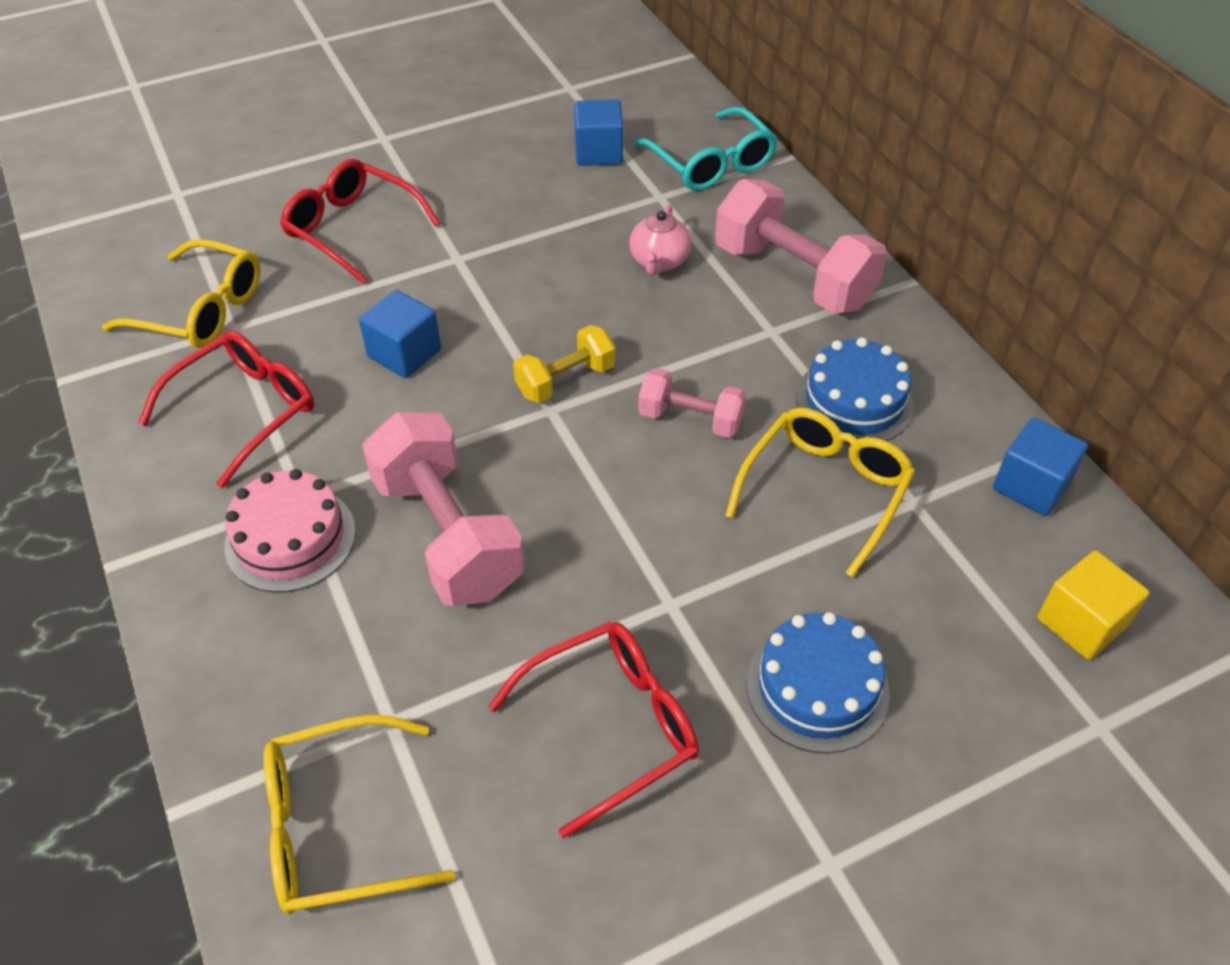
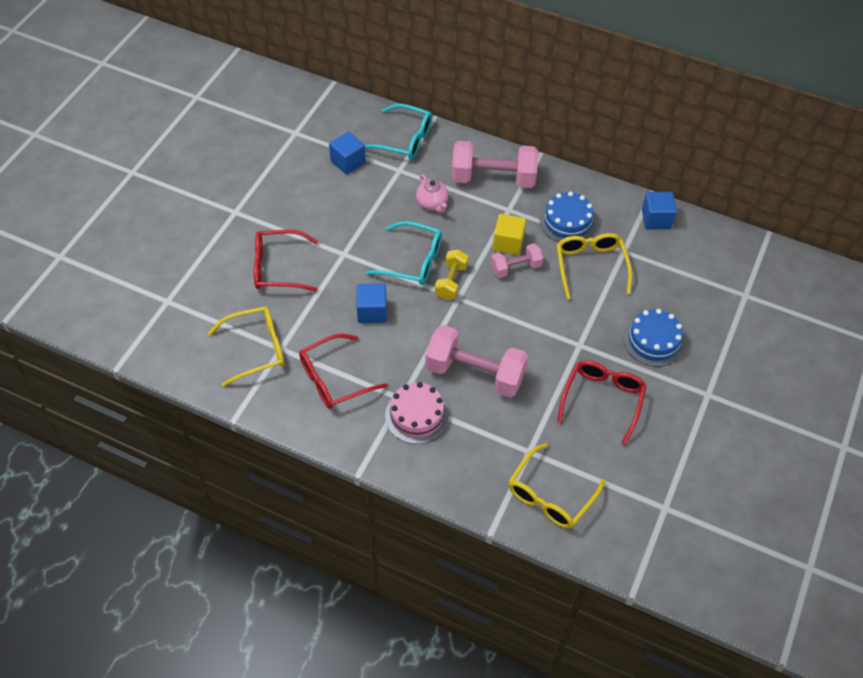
camera: 40 degrees left, 5 degrees up
red glasses [138,330,314,488] -> red glasses turned 120 degrees counterclockwise [299,334,388,409]
yellow cube [1037,550,1149,660] -> yellow cube moved to [493,214,526,255]
none -> turquoise glasses [366,221,442,285]

